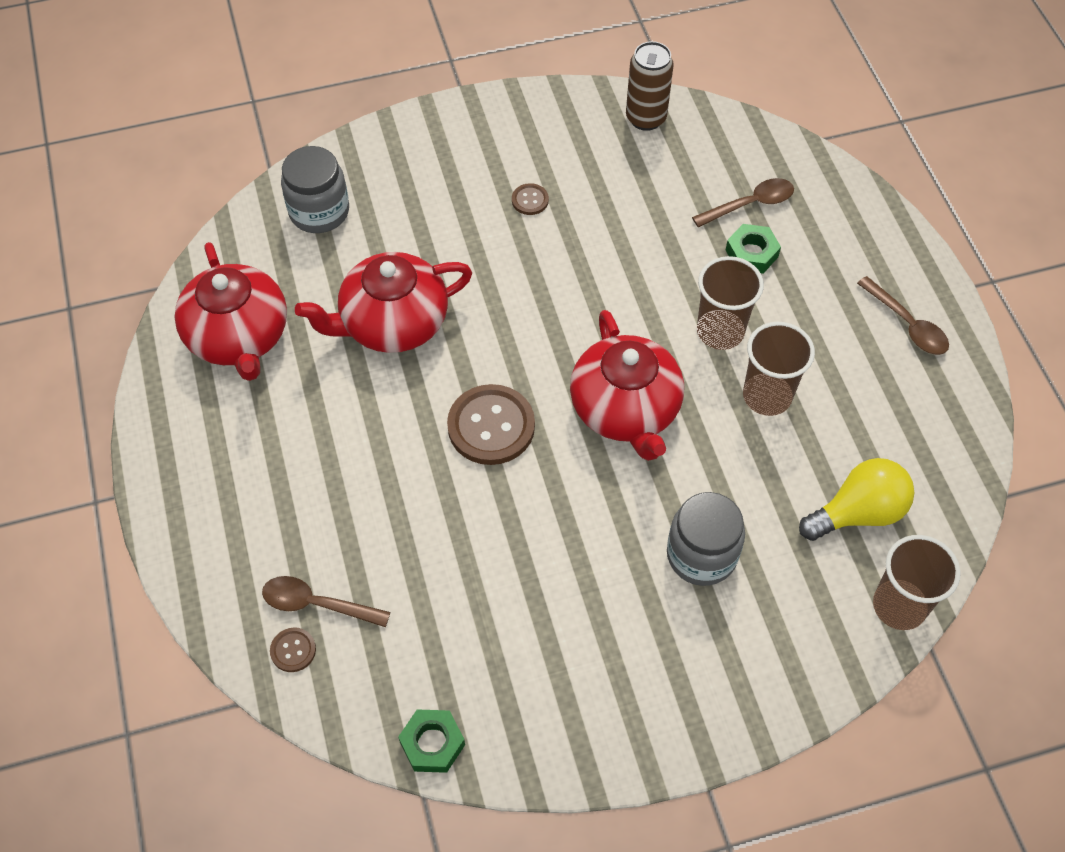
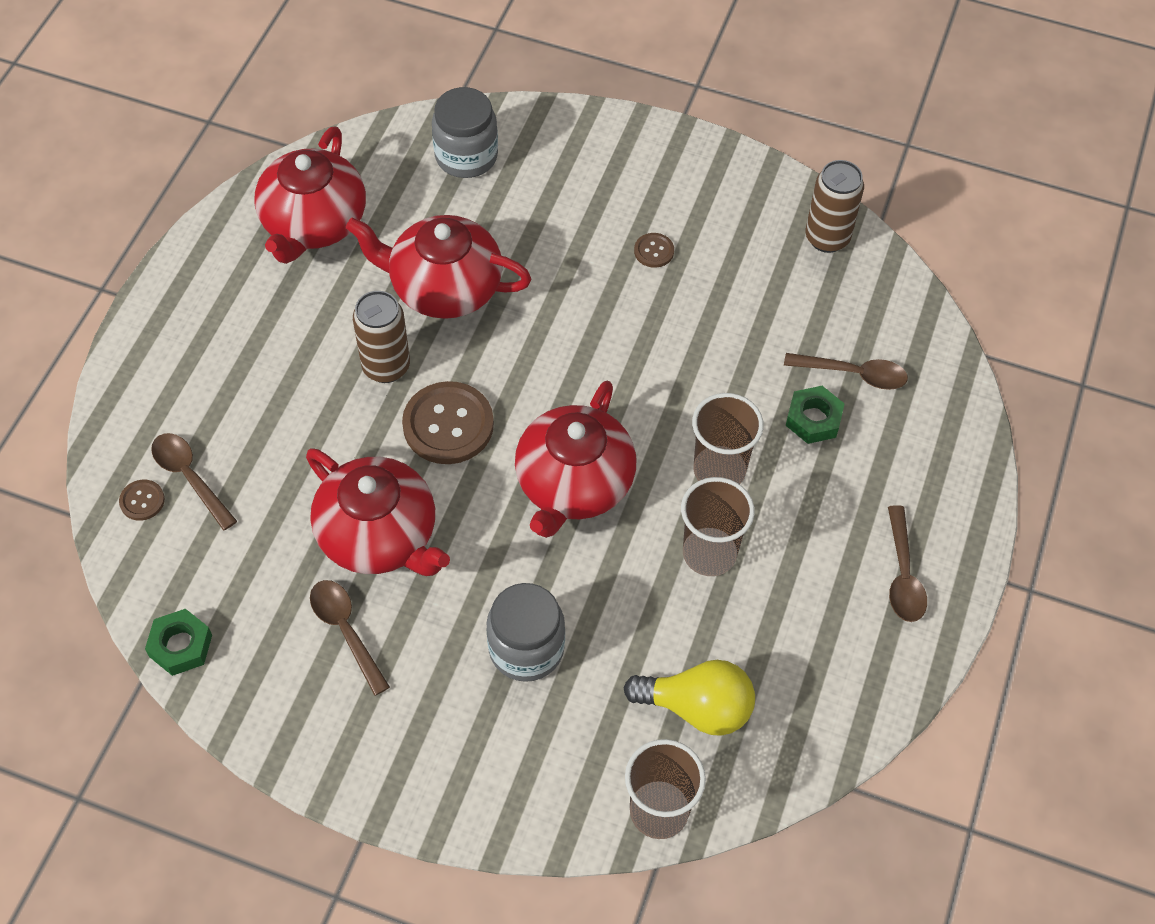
camera: 35 degrees right, 0 degrees up
none -> red teapot [306,448,450,576]
none -> brown spoon [310,580,390,696]
none -> brown can [353,291,410,383]

